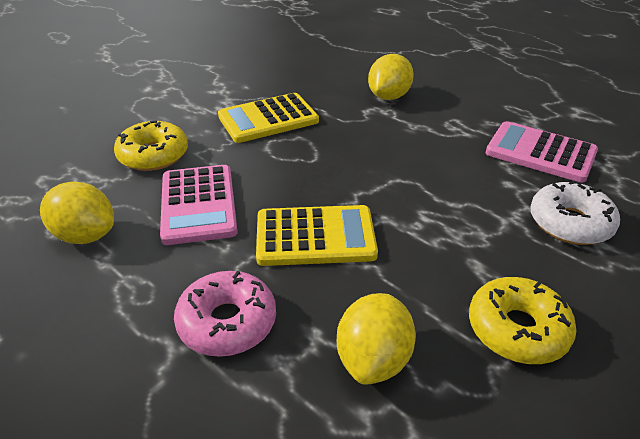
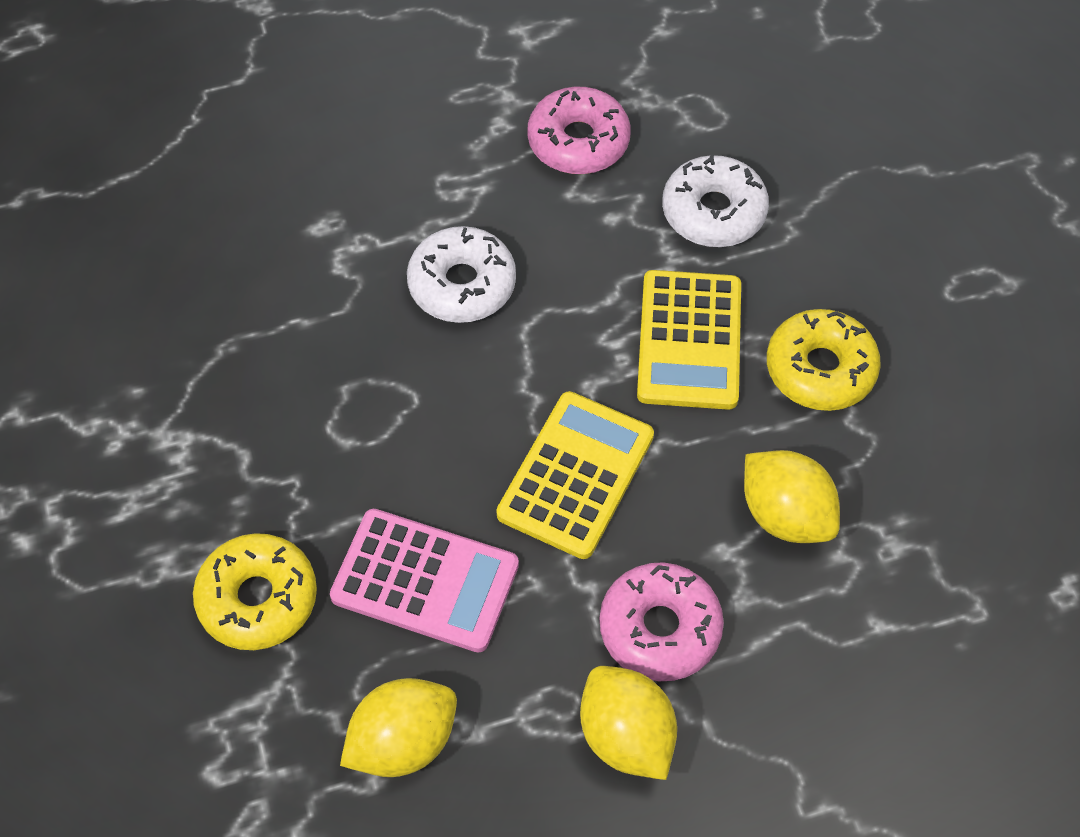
camera: 60 degrees left, 20 degrees up
yellow calculator [218,93,319,143] -> yellow calculator moved to [637,270,741,410]
yellow lemon [368,54,414,100] -> yellow lemon moved to [580,666,677,780]
pink calculator [486,121,598,183] -> pink donut [527,87,631,174]
none -> white donut [407,226,516,323]

